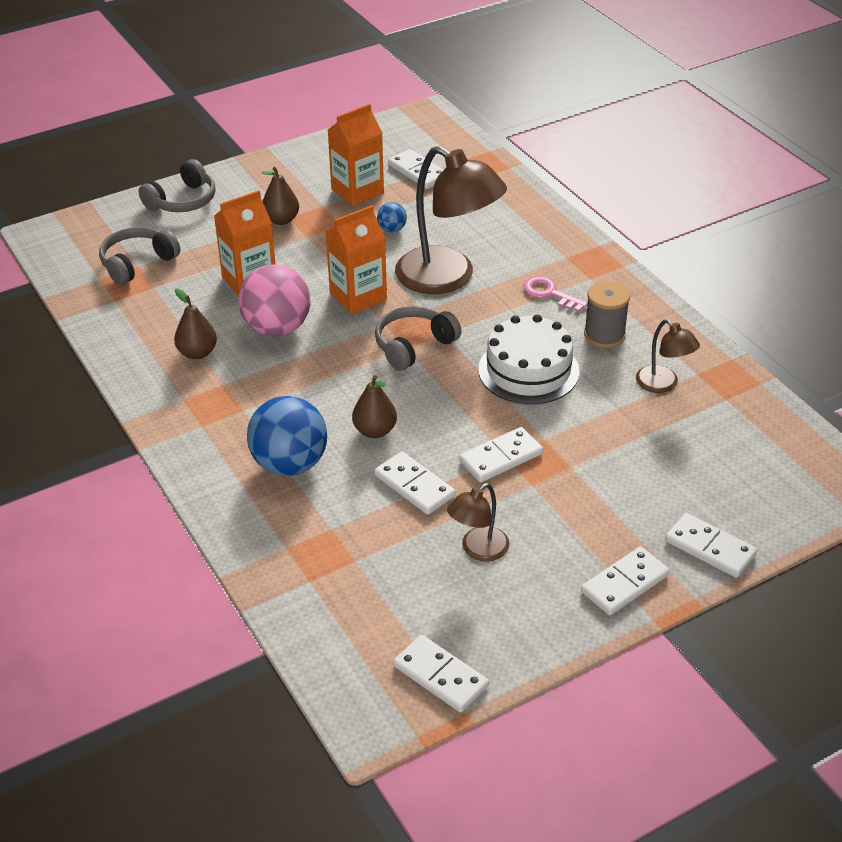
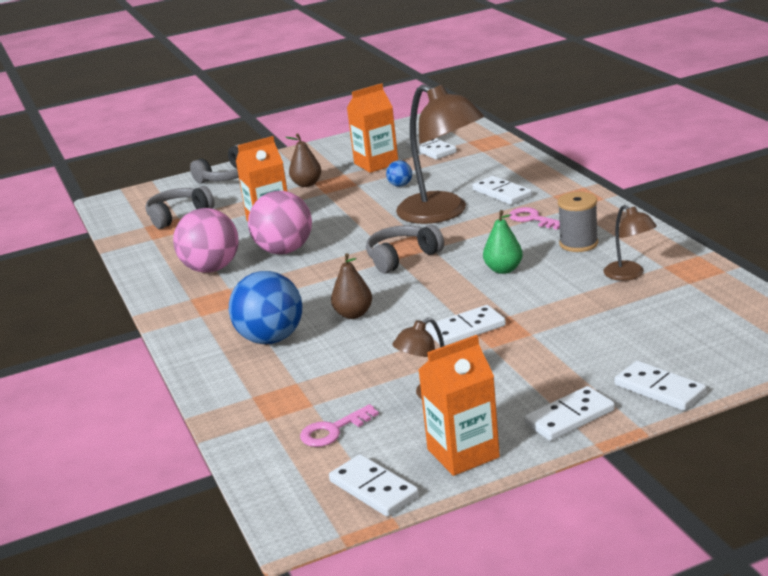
camera: 10 degrees right, 15 degrees down
brown pear [174,288,217,359] -> pink ball [173,208,239,273]
orange carton [326,205,387,314] -> orange carton moved to [418,335,500,476]
white domino [375,451,455,515] -> white domino moved to [472,176,532,205]
white cake [478,314,580,404] -> green pear [483,210,523,274]
none -> pink key [300,404,379,447]

